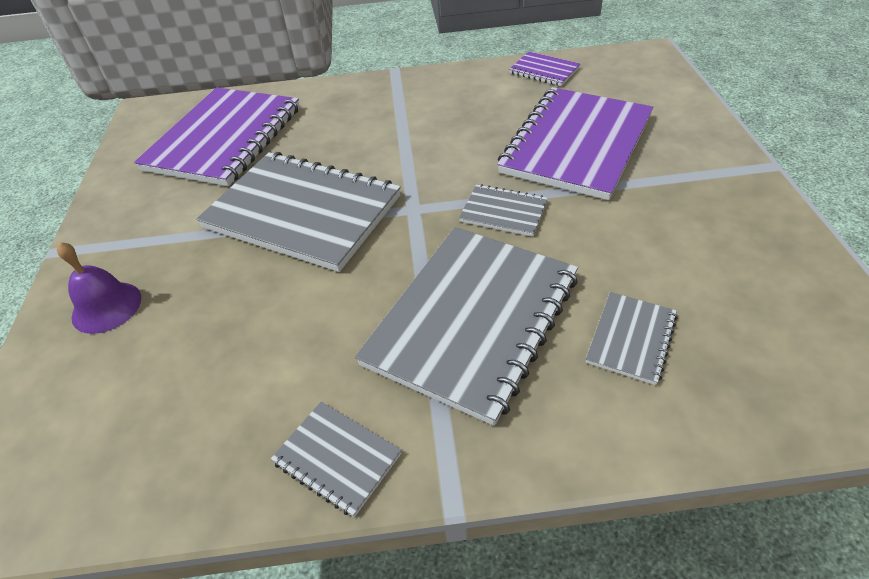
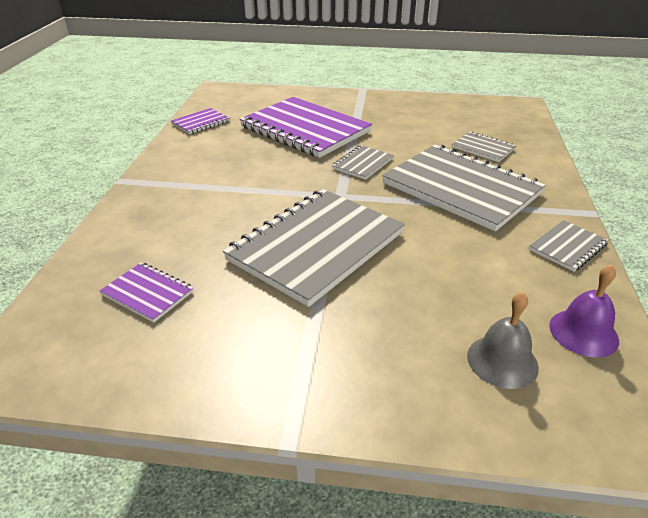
camera: 80 degrees left, 10 degrees down
purple bell [57,242,141,334] -> purple bell moved to [549,264,619,357]
purple notebook [134,87,300,186] -> purple notebook [100,262,194,323], size x0.45
none -> grey bell [467,292,539,389]

